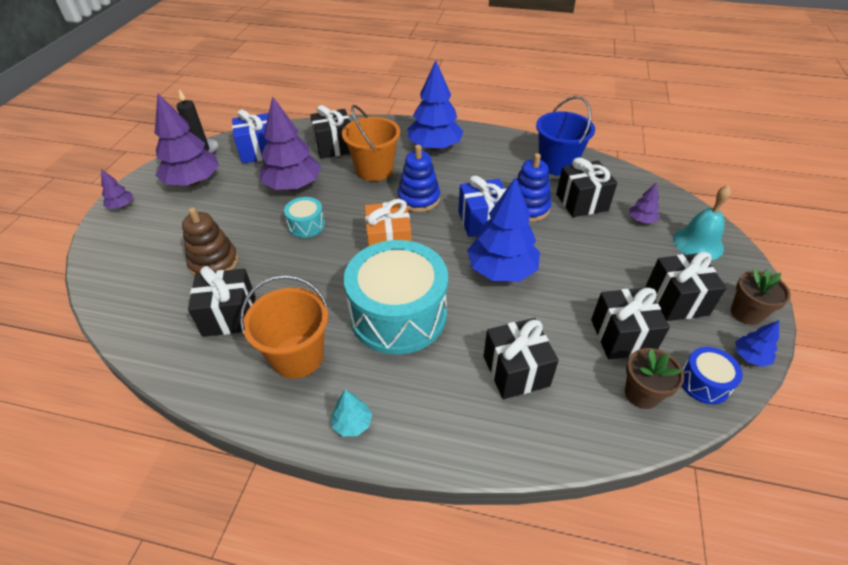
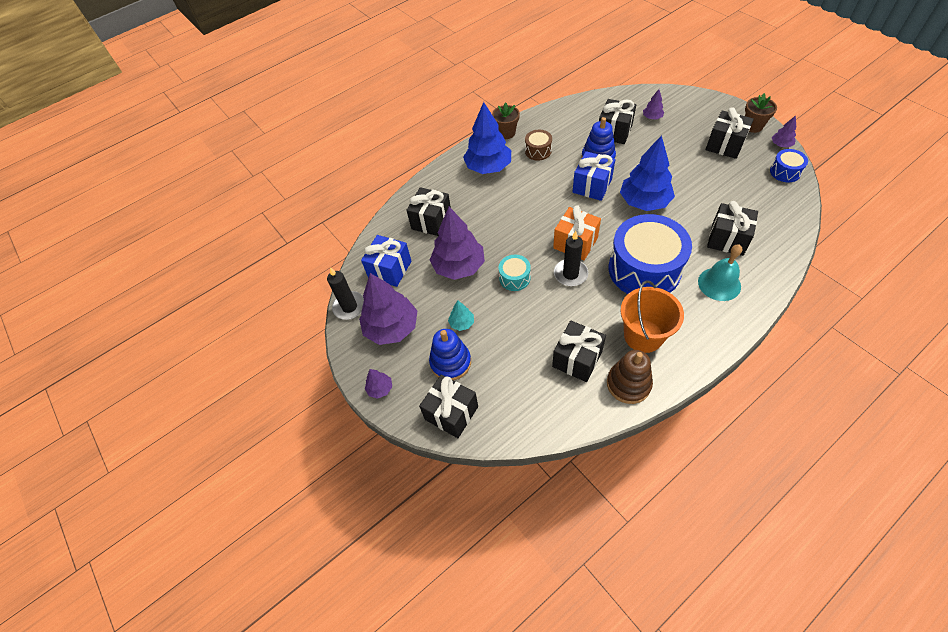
camera: 45 degrees left, 10 degrees up
brown stacking toy [182,207,238,276] -> brown stacking toy moved to [607,350,653,404]
turquoise tree [331,390,372,436] -> turquoise tree moved to [448,301,474,331]
orange bucket [342,105,400,181] -> none
turquoise drum [344,240,448,355] -> blue drum [609,214,692,294]
blue stacking toy [398,145,440,212] -> blue stacking toy moved to [429,329,471,381]
blue bucket [536,96,595,176] -> none
black gift [591,287,670,359] -> black gift moved to [419,374,478,438]
brown flower pot [625,348,684,409] -> brown flower pot moved to [492,102,520,139]
turquoise bell [673,185,731,260] -> turquoise bell moved to [698,244,742,301]
blue tree [735,320,779,367] -> purple tree [772,115,796,147]
none -> brown drum [525,130,552,160]
none -> black candle [554,231,588,286]

